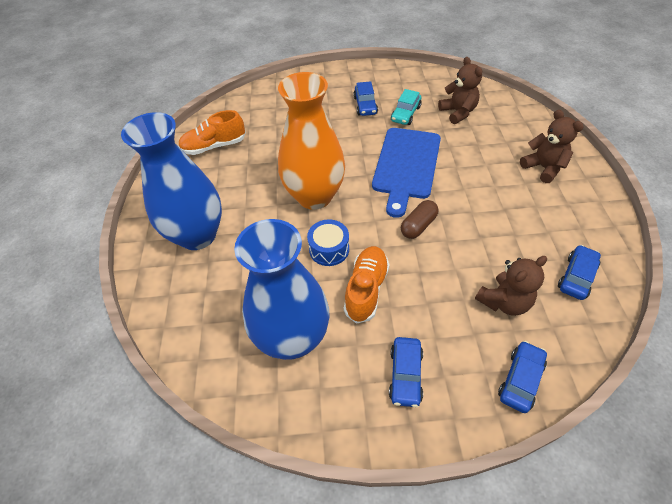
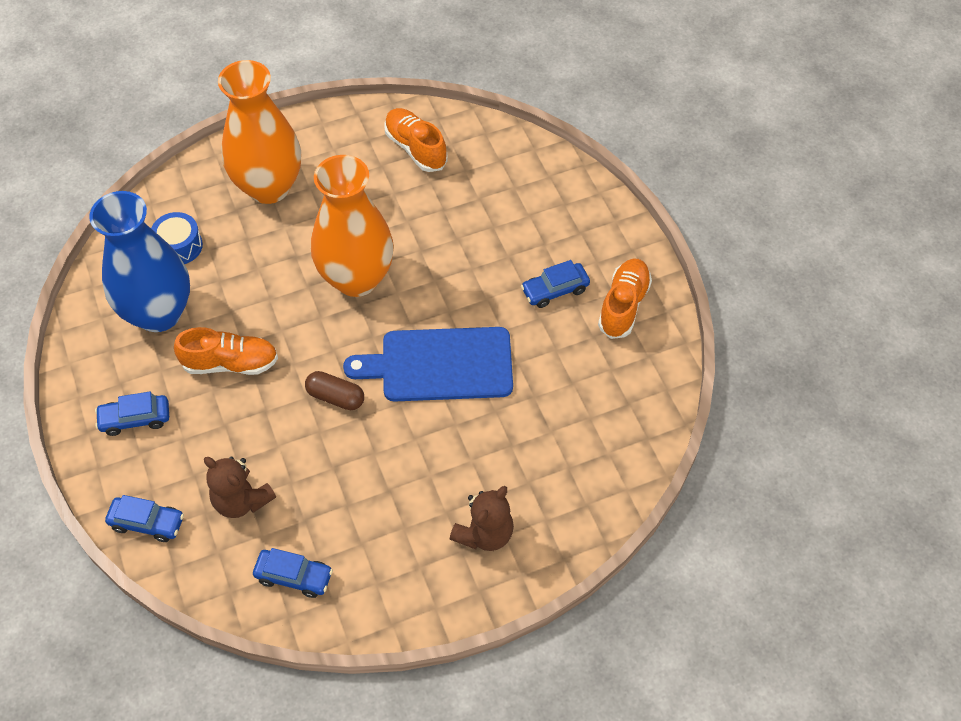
camera: 70 degrees right, 5 degrees up
blue vase [121,112,222,250] -> orange vase [218,60,301,204]
blue drum [307,219,349,266] -> blue drum moved to [151,212,203,264]
turquoise car [391,89,422,125] -> none
brown teddy bear [438,57,482,124] -> none
none -> orange shoe [598,258,652,339]

